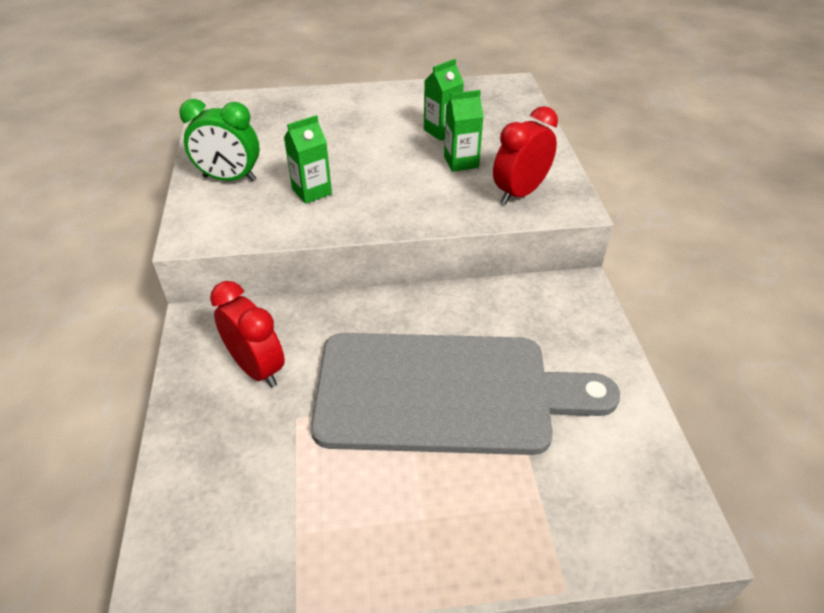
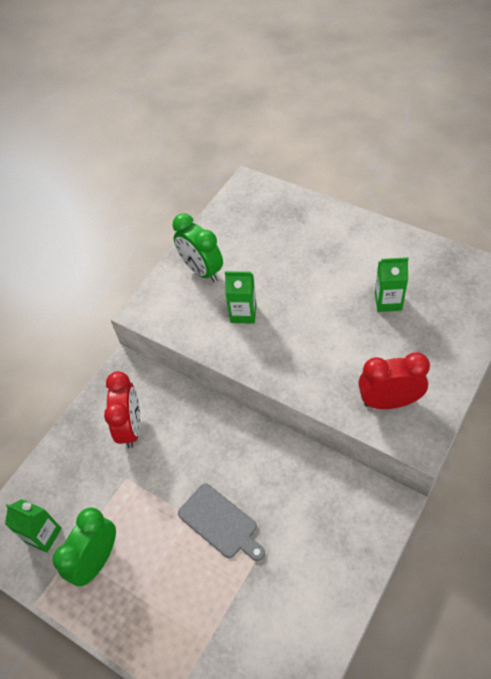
camera: 45 degrees right, 10 degrees up
grey cutting board [311,333,620,455] -> grey cutting board [178,483,265,561], size x0.43
green carton [444,90,484,172] -> green carton moved to [5,499,62,553]
none -> green clock [53,508,116,586]

